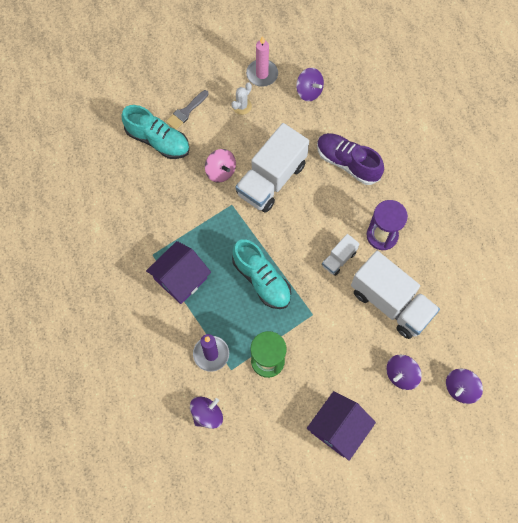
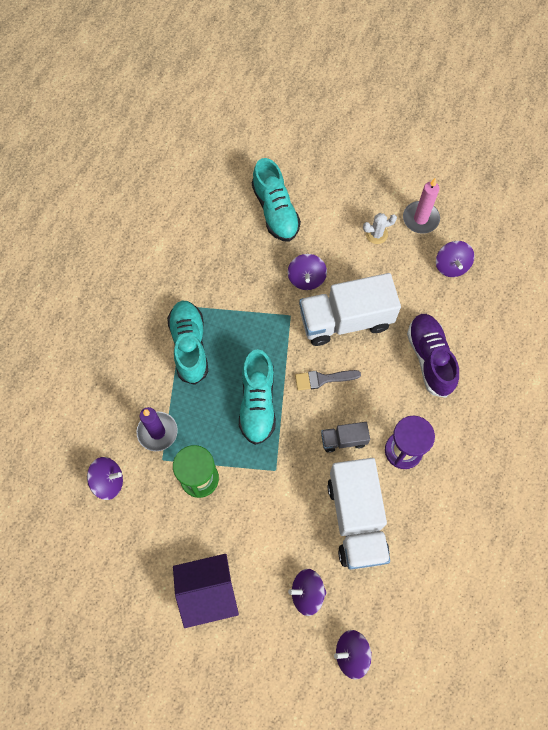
camera: 40 degrees right, 0 degrees up
purple house [146,241,211,304] -> turquoise shoe [167,301,208,385]
grey brush [166,90,209,130] -> grey brush moved to [295,370,361,391]
pink spinning top [205,149,236,183] -> purple spinning top [288,254,327,290]
white truck [322,234,360,276] -> grey truck [321,422,370,453]

